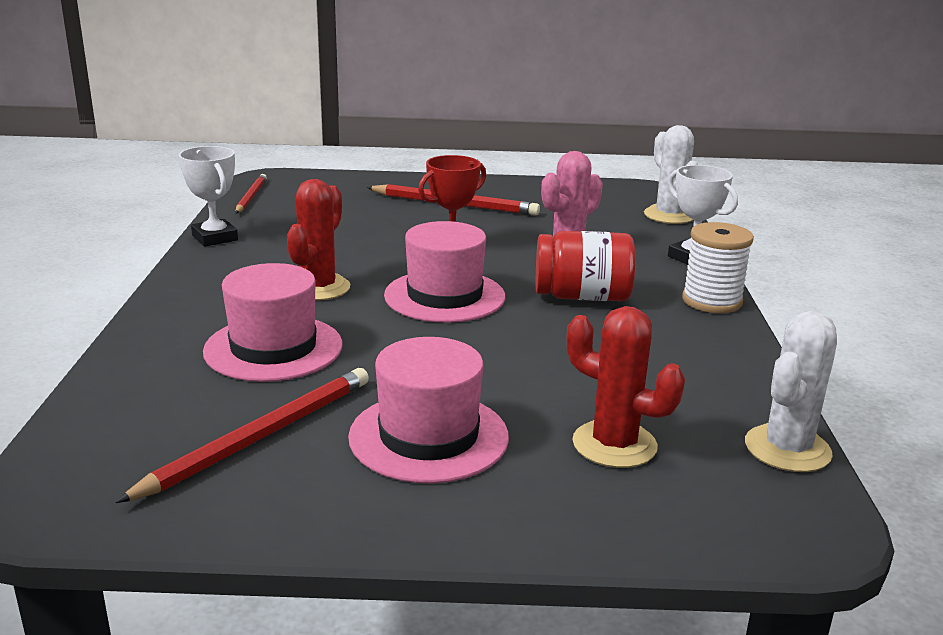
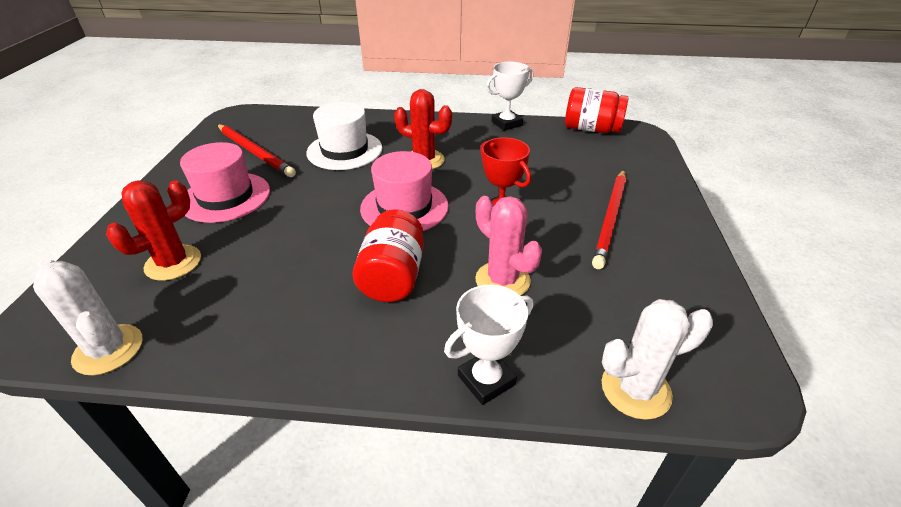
camera: 95 degrees right, 15 degrees up
pink hat [203,263,342,382] -> white hat [306,102,383,170]
red pencil [235,174,267,213] -> red jar [565,87,628,133]
white spool [682,222,754,313] -> none

